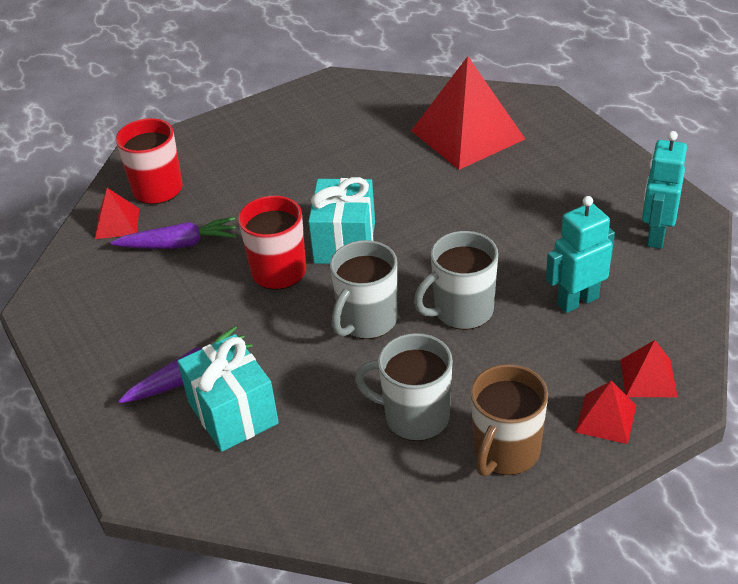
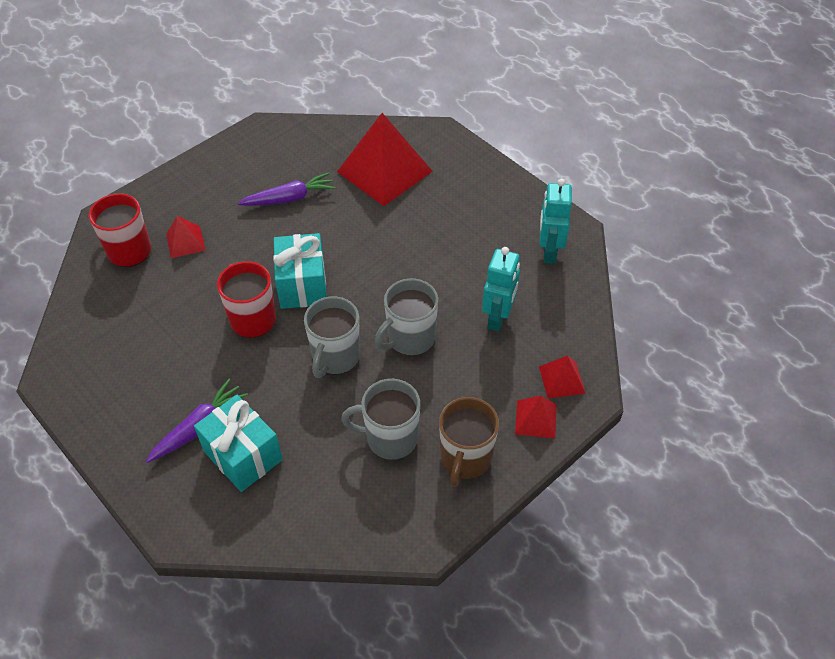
camera: 15 degrees left, 10 degrees up
red pyramid [95,188,139,239] -> red pyramid moved to [166,216,206,258]
purple carrot [111,217,237,249] -> purple carrot moved to [238,172,336,206]
turquoise robot [546,196,615,313] -> turquoise robot turned 150 degrees clockwise [482,247,520,332]

